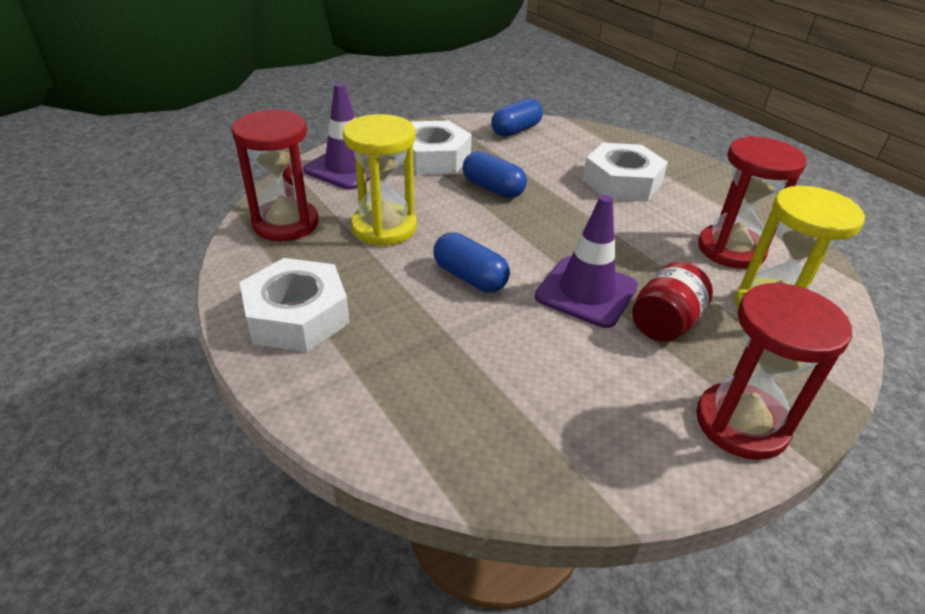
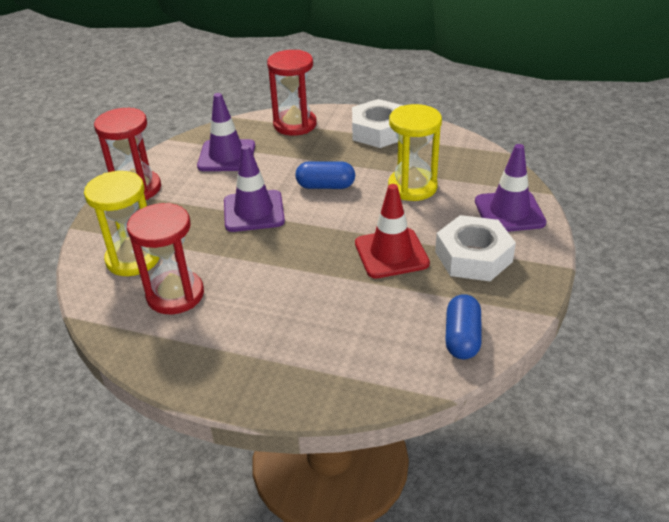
camera: 145 degrees right, 0 degrees up
red hourglass [231,109,319,241] -> red hourglass moved to [267,50,317,136]
blue capsule [463,151,527,198] -> red traffic cone [355,184,430,278]
white nut [583,143,668,202] -> none
red jar [632,262,713,342] -> none
none -> purple traffic cone [197,93,255,171]

